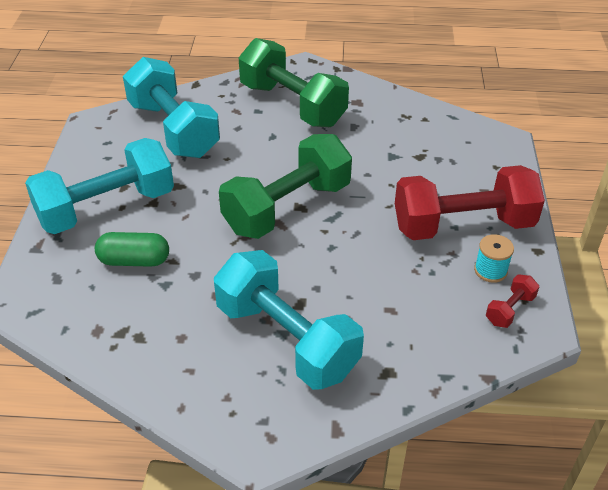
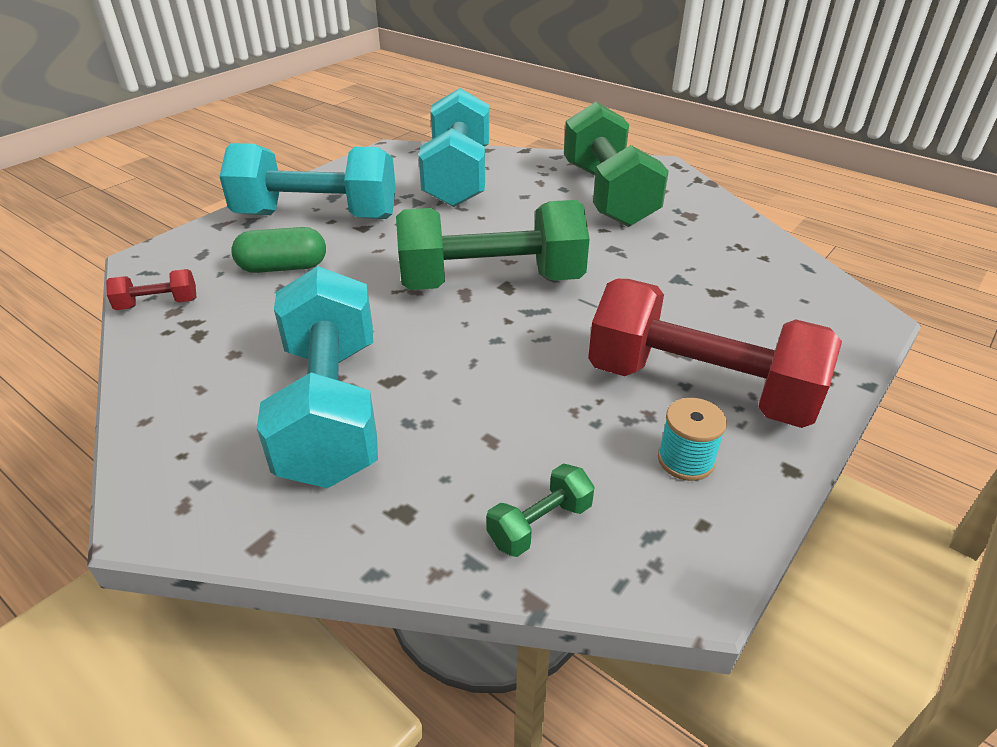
camera: 35 degrees right, 5 degrees down
green capsule [95,232,169,267] -> green capsule turned 45 degrees counterclockwise [231,227,326,273]
red dumbbell [486,274,539,328] -> red dumbbell moved to [106,269,196,310]
none -> green dumbbell [486,464,594,557]

